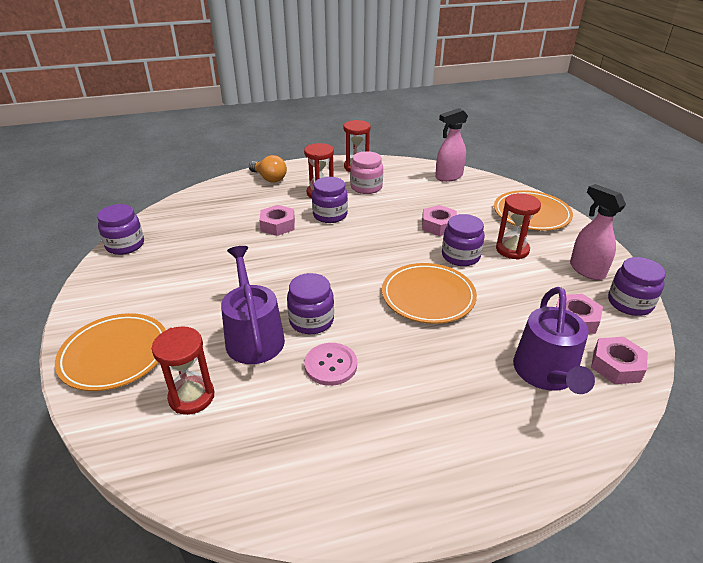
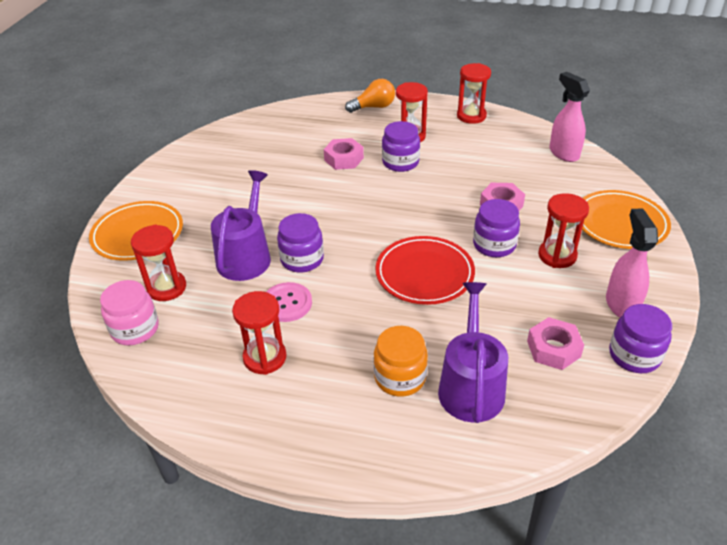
camera: 30 degrees right, 5 degrees up
purple jar [97,204,144,255] -> none
orange light bulb [249,155,287,182] -> orange light bulb turned 90 degrees counterclockwise [345,79,395,113]
pink jar [350,151,383,194] -> pink jar moved to [100,280,159,345]
orange plate [382,263,477,324] -> red plate [375,236,475,305]
pink spray bottle [435,108,468,182] -> pink spray bottle turned 60 degrees clockwise [550,72,590,162]
purple watering can [513,287,595,394] -> purple watering can turned 150 degrees clockwise [438,282,508,423]
pink nut [591,337,648,384] -> none
none -> red hourglass [232,291,286,375]
none -> orange jar [374,326,428,397]

